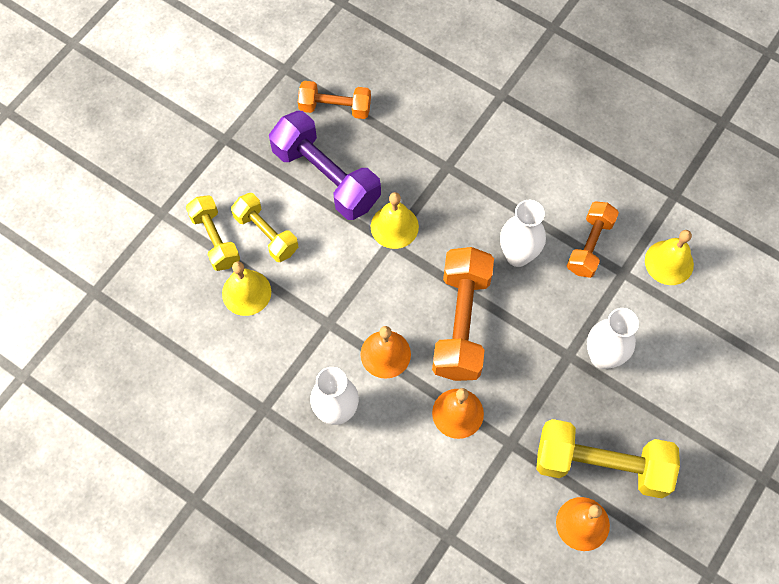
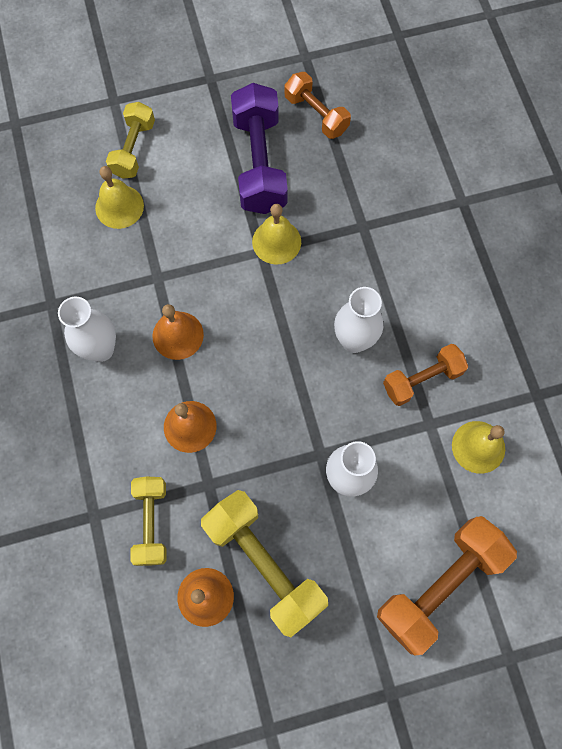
camera: 40 degrees right, 5 degrees up
yellow dumbbell [231,193,298,262] -> yellow dumbbell moved to [131,477,167,566]
orange dumbbell [432,247,494,381] -> orange dumbbell moved to [377,516,517,656]

